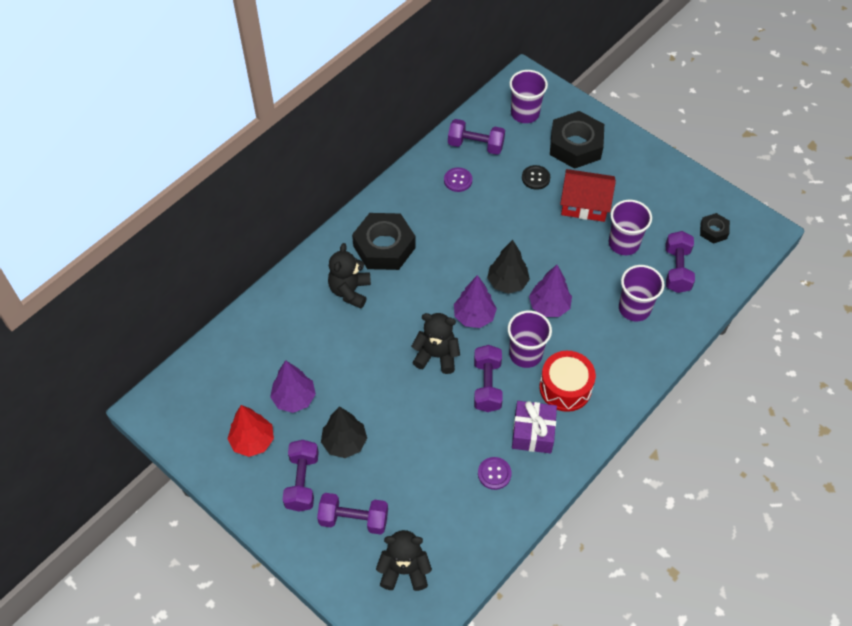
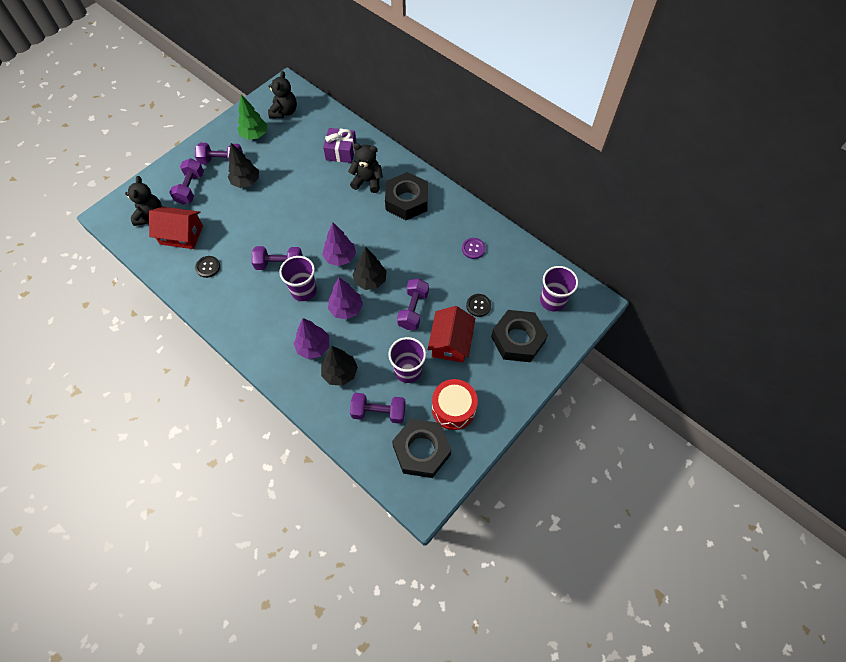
camera: 90 degrees right, 5 degrees up
red tree [227,405,274,457] -> green tree [237,94,268,140]
purple tree [270,360,316,413] -> purple tree moved to [294,318,329,359]
black teddy bear [411,313,460,374] -> black teddy bear moved to [268,71,297,119]
purple dumbbell [448,119,505,155] -> purple dumbbell moved to [397,279,429,330]
purple button [478,457,512,490] -> black button [195,256,220,278]
purple gift [512,401,557,453] -> purple gift moved to [323,128,357,163]
red drum [539,351,596,412] -> red drum moved to [432,379,478,430]
purple cup [619,265,665,322] -> black tree [321,346,358,386]
black nut [700,213,730,244] -> black nut [392,419,451,478], size x2.01
none -> red house [149,207,203,249]

